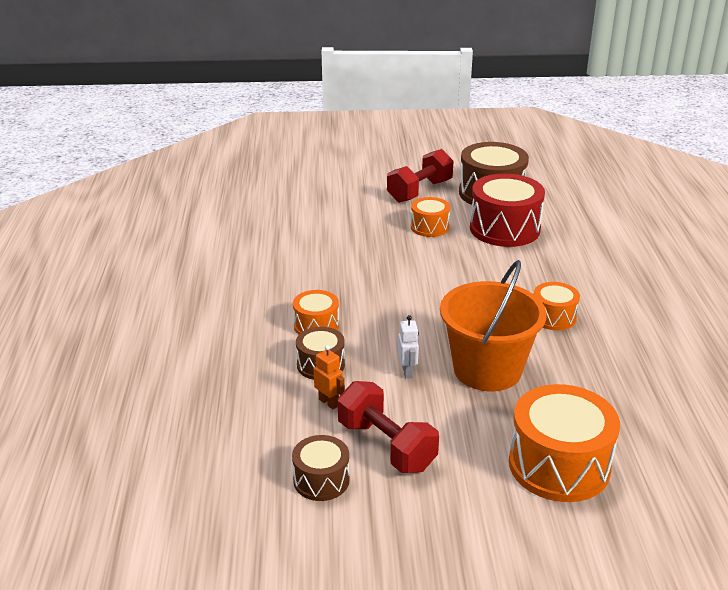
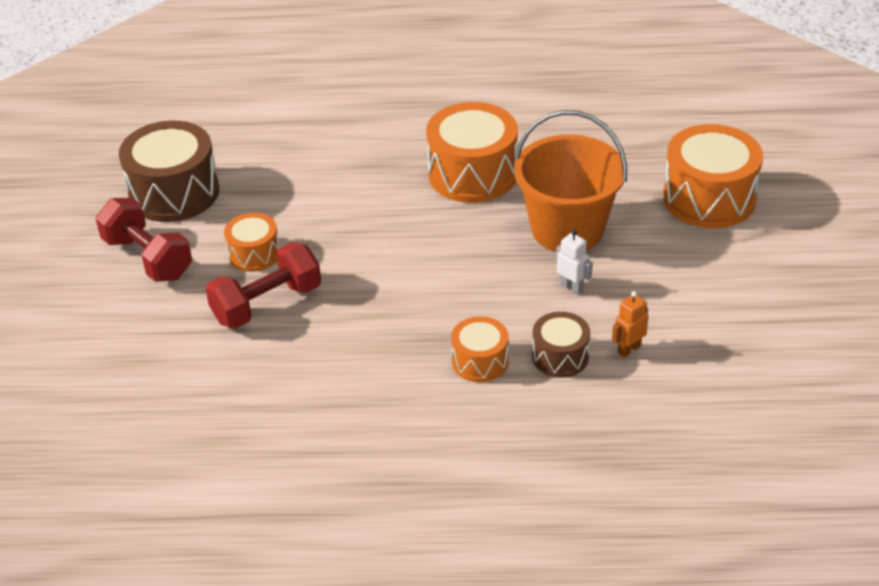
camera: 85 degrees left, 10 degrees up
brown drum [292,435,350,501] -> none
red dumbbell [338,381,439,473] -> red dumbbell moved to [206,242,321,329]
white robot [398,315,419,378] -> white robot turned 45 degrees clockwise [556,230,593,295]
red drum [470,174,545,247] -> none
orange drum [534,282,580,330] -> orange drum [426,102,518,203], size x1.82

